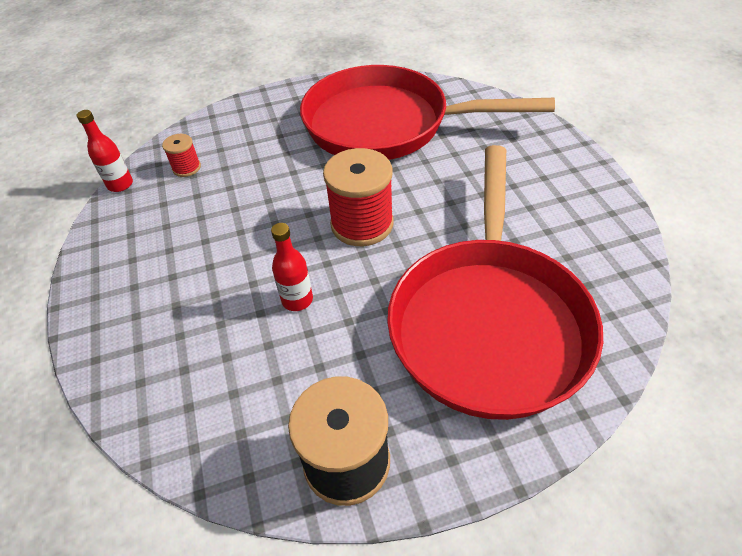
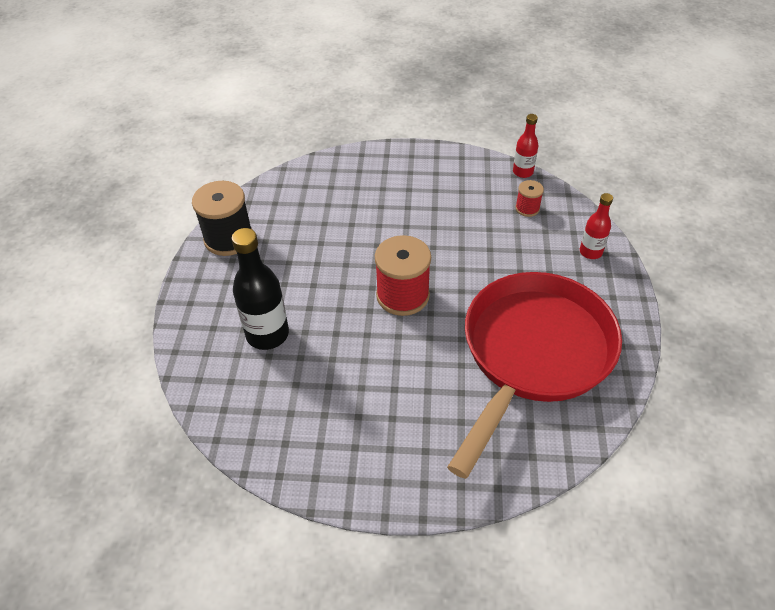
camera: 110 degrees right, 0 degrees up
red bottle [271,223,313,311] -> red bottle moved to [580,193,613,259]
red pan [387,145,603,420] -> black bottle [231,228,289,350]

